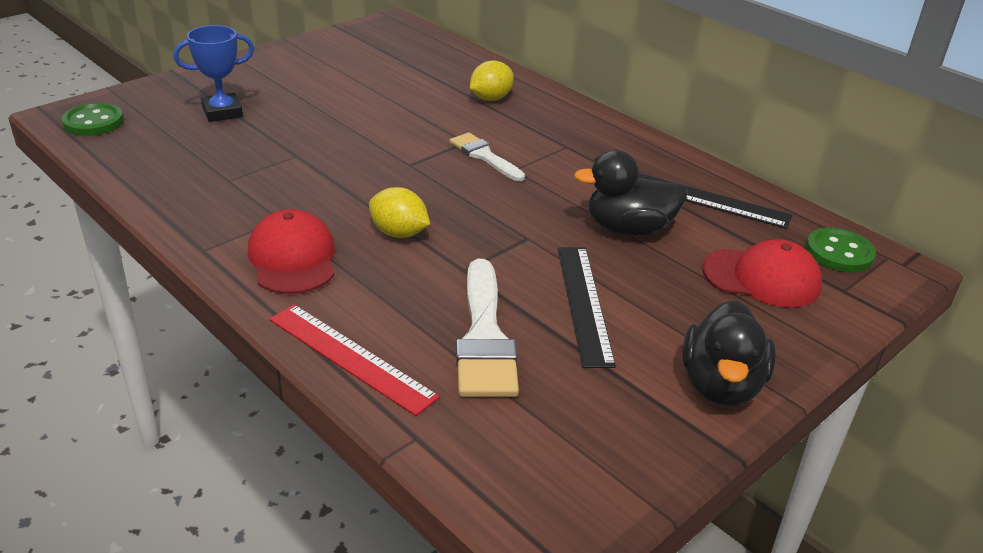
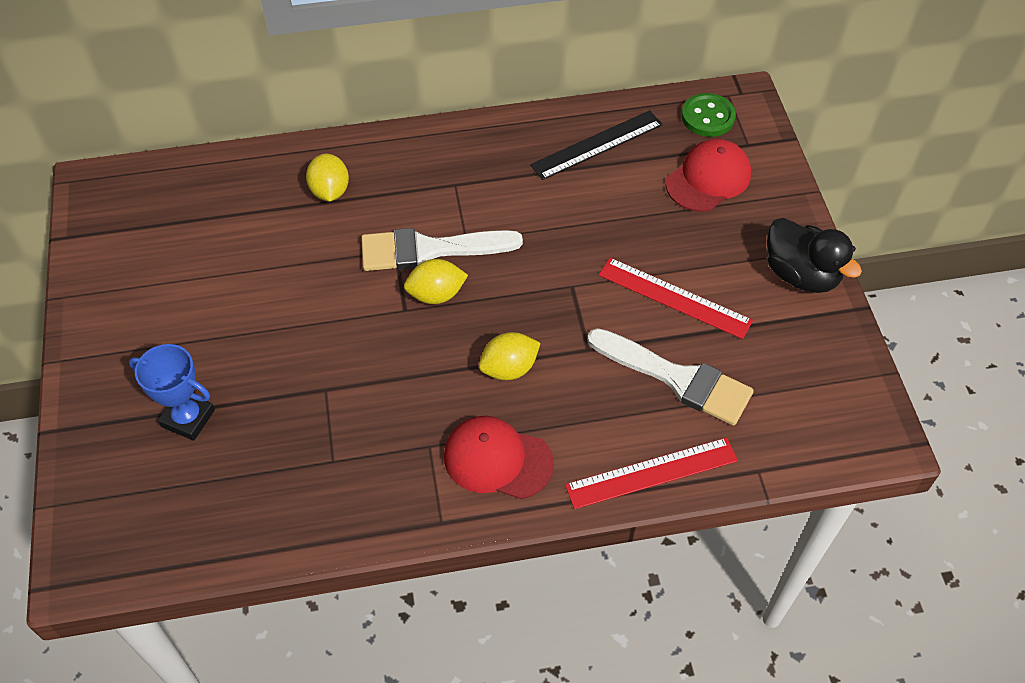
camera: 55 degrees left, 20 degrees up
green button [62,103,124,136] -> none
blue trophy [173,25,254,122] -> blue trophy turned 75 degrees counterclockwise [129,344,215,441]
white brush [450,132,525,181] -> white brush [361,228,523,271], size x1.61
black ruler [558,247,616,368] -> red ruler [599,258,753,339]
black duck [574,150,688,236] -> none
none -> yellow lemon [404,259,468,304]

